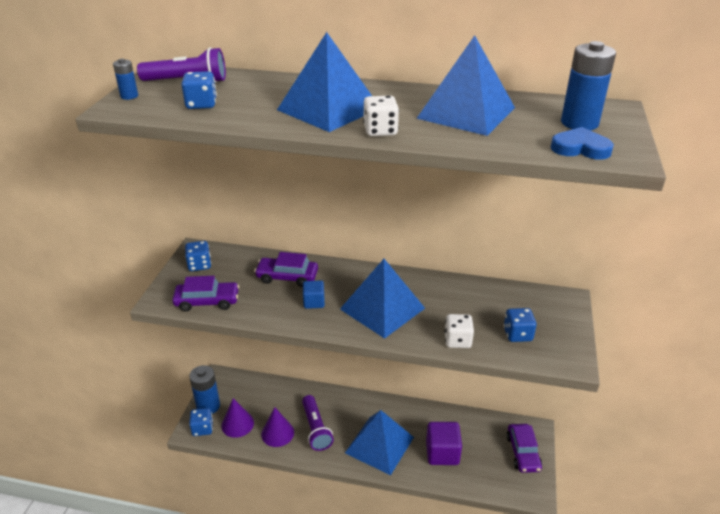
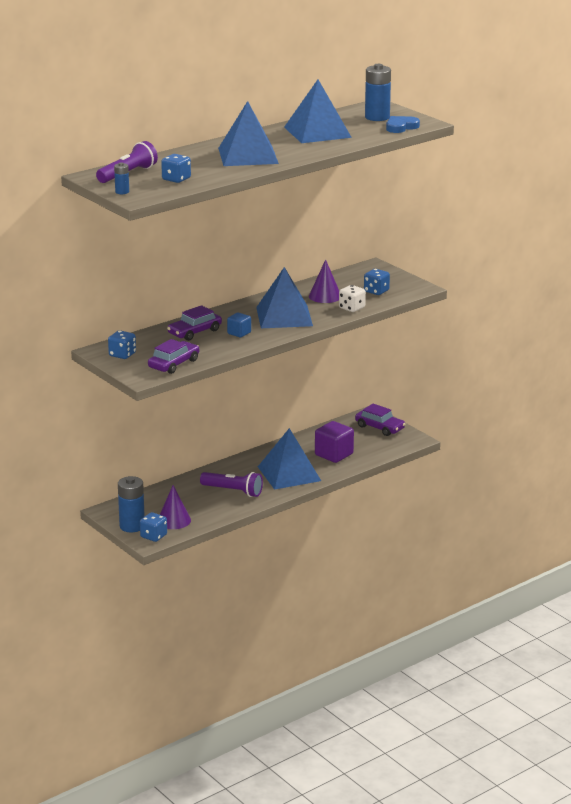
camera: 50 degrees left, 10 degrees down
purple cone [261,407,294,447] -> purple cone moved to [309,259,339,303]
white dice [363,96,399,136] -> none

